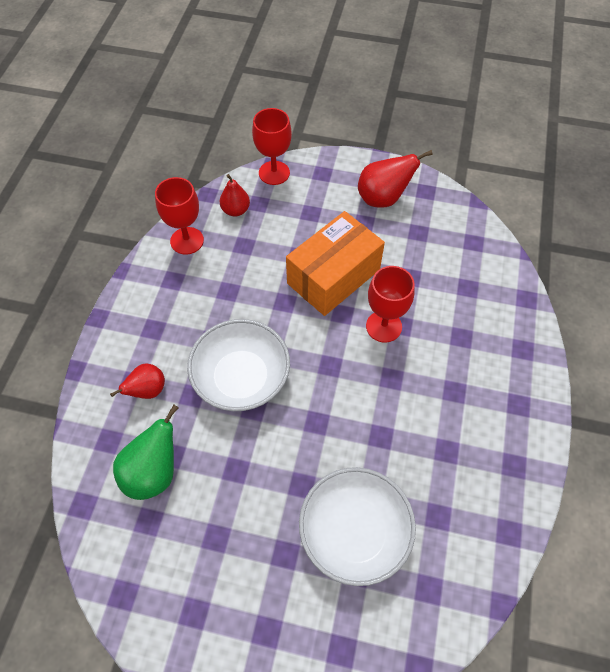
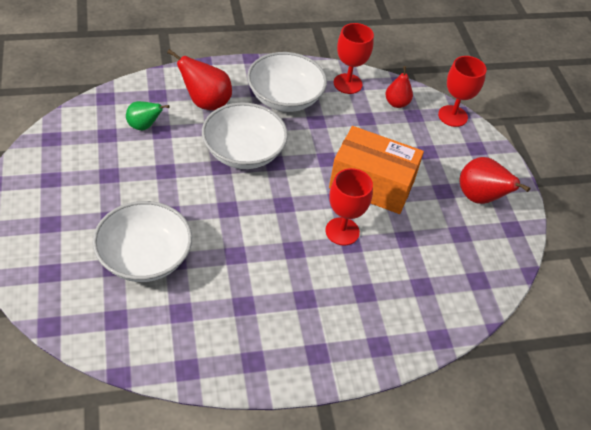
camera: 60 degrees right, 10 degrees down
red pear [110,364,165,399] -> red pear [167,49,232,110], size x1.54
green pear [113,405,179,500] -> green pear [126,101,169,130], size x0.65
none -> white bowl [247,52,327,112]

